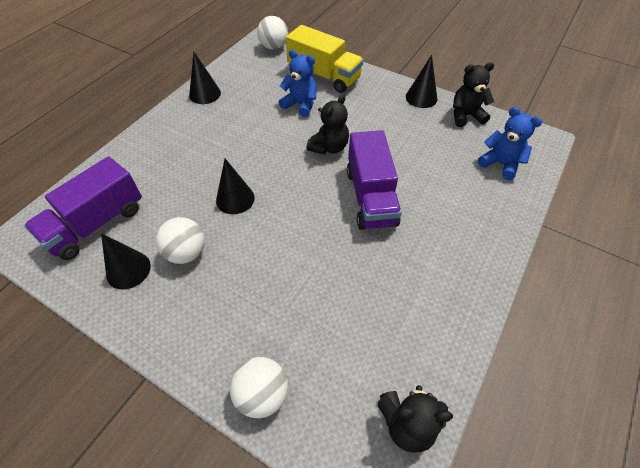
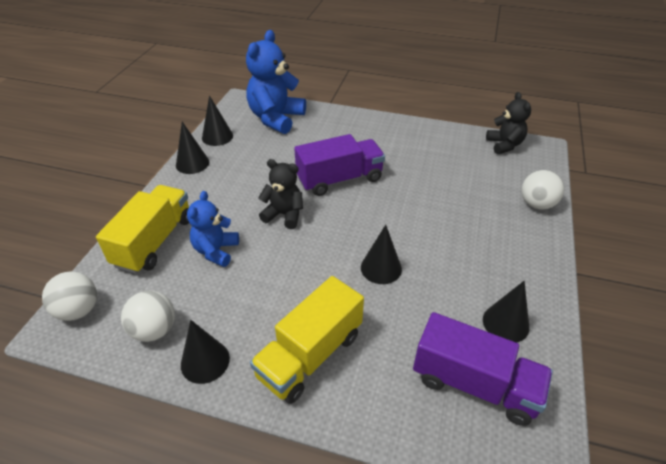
camera: 105 degrees left, 10 degrees down
white ball [156,217,205,264] -> white ball moved to [121,291,175,342]
black teddy bear [453,62,494,127] -> black cone [202,95,233,146]
blue teddy bear [478,107,542,180] -> blue teddy bear [246,30,306,134], size x1.66
none -> yellow truck [250,276,364,404]

